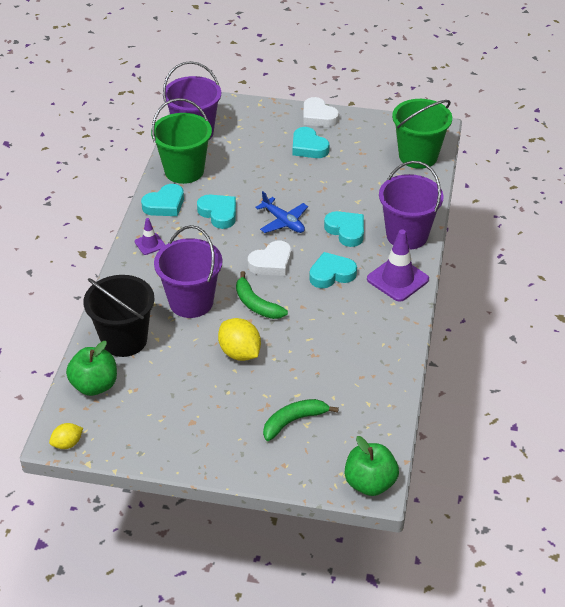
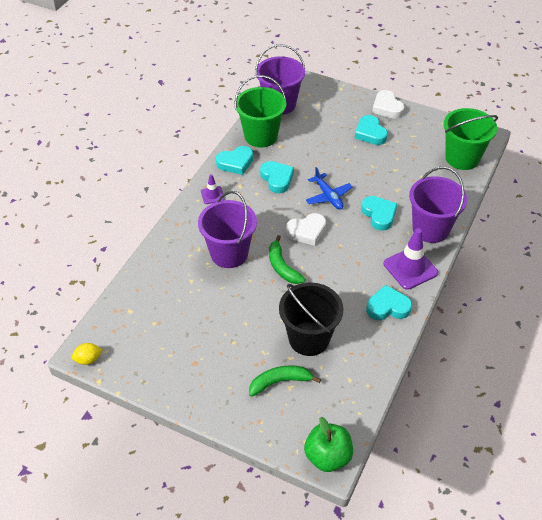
camera: 15 degrees right, 5 degrees up
green apple [66,341,117,396] -> none
black bucket [84,275,154,357] -> black bucket moved to [279,282,344,356]
yellow lemon [218,318,261,361] -> none
turquoise heart [309,252,357,288] -> turquoise heart moved to [366,285,412,320]

